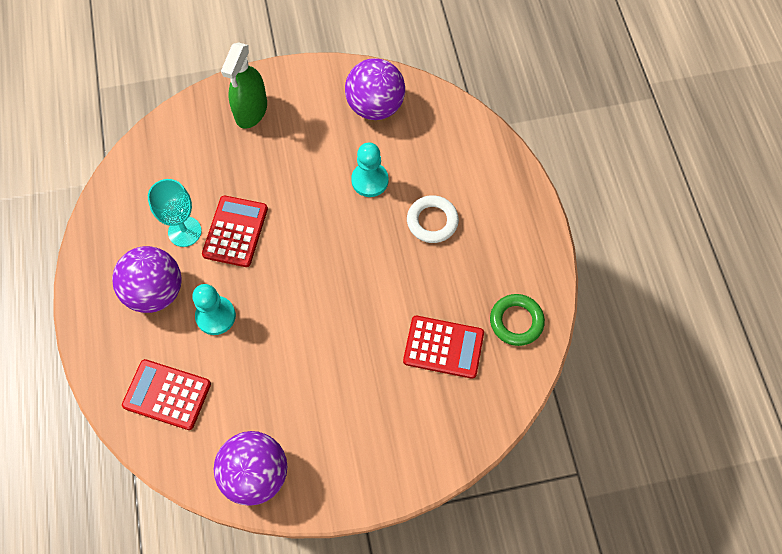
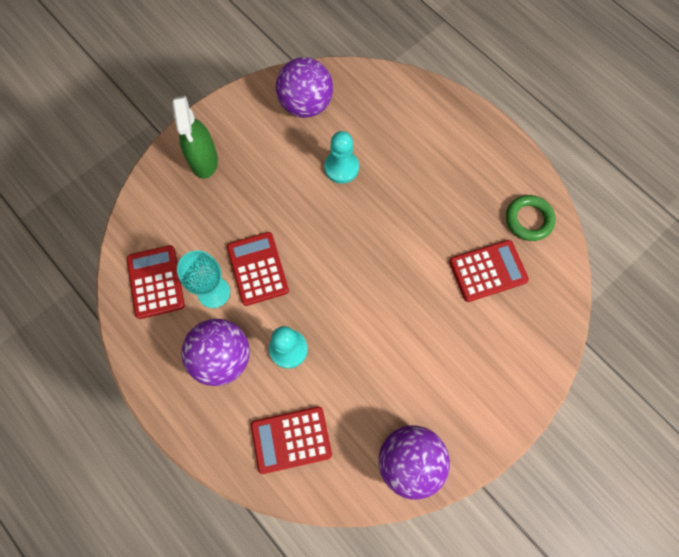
camera: 30 degrees left, 5 degrees up
white ring [407,195,459,243] -> none
none -> red calculator [127,245,185,319]

